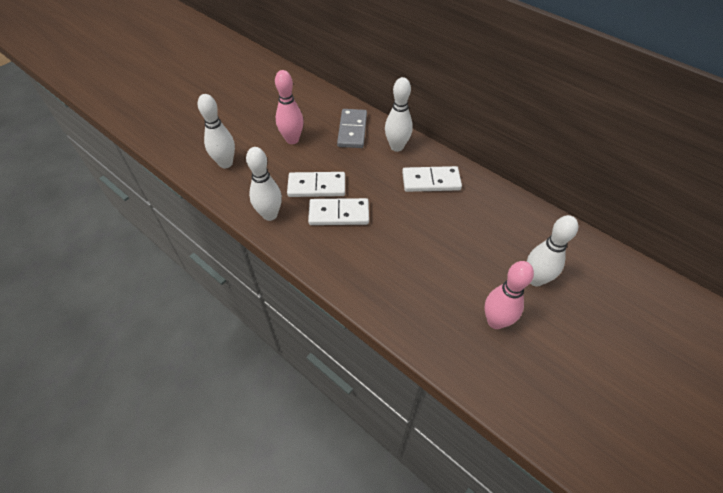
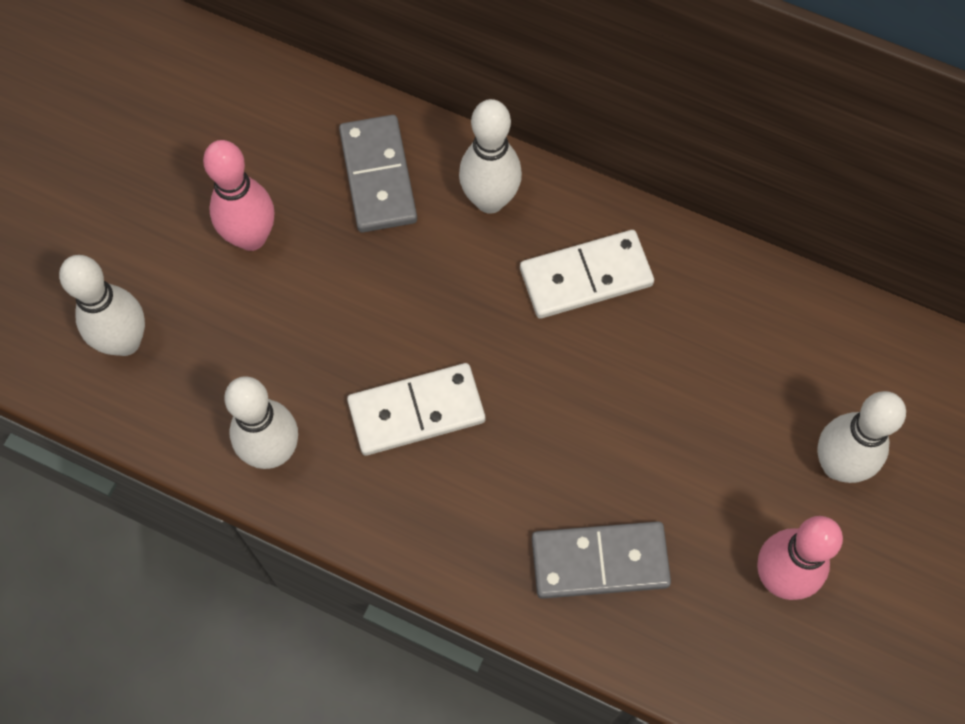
camera: 15 degrees left, 15 degrees up
white domino [287,172,345,197] -> none
none -> grey domino [532,522,671,599]

